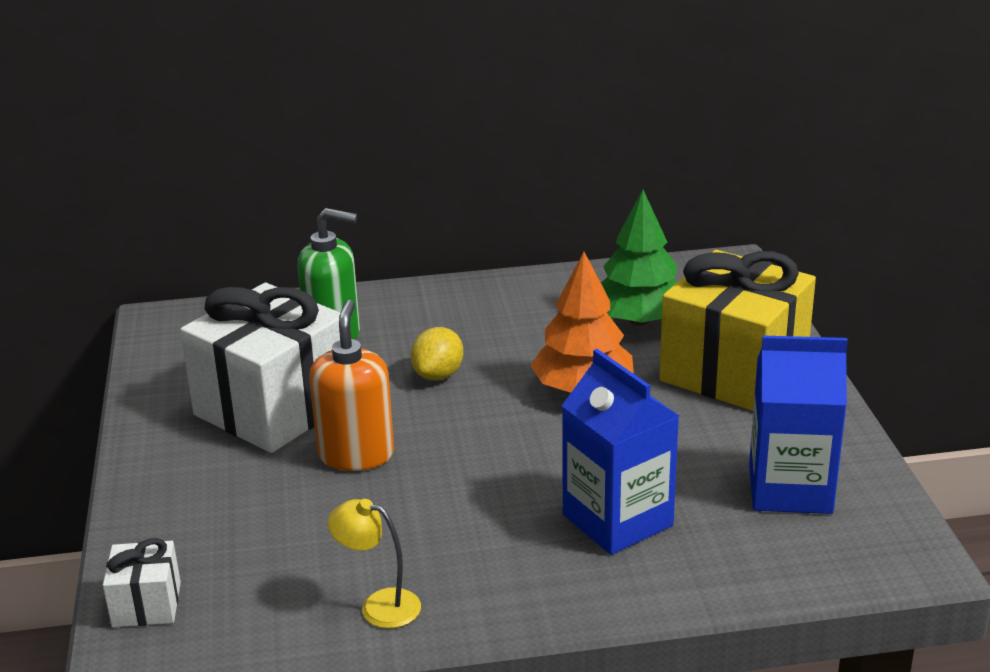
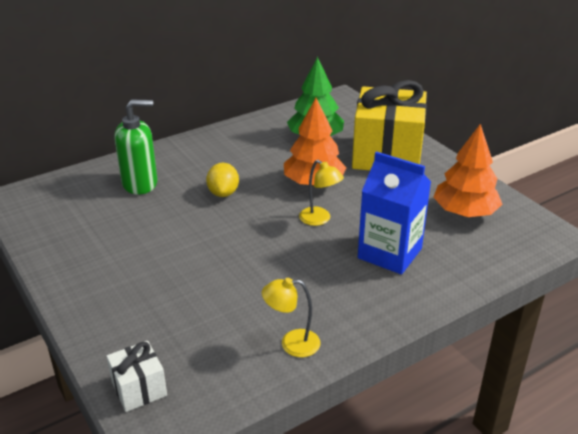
camera: 25 degrees left, 5 degrees up
white gift [180,283,340,453] -> none
orange soap dispenser [309,300,394,471] -> none
blue carton [749,336,848,514] -> orange tree [433,124,502,217]
none -> yellow lamp [299,160,344,226]

